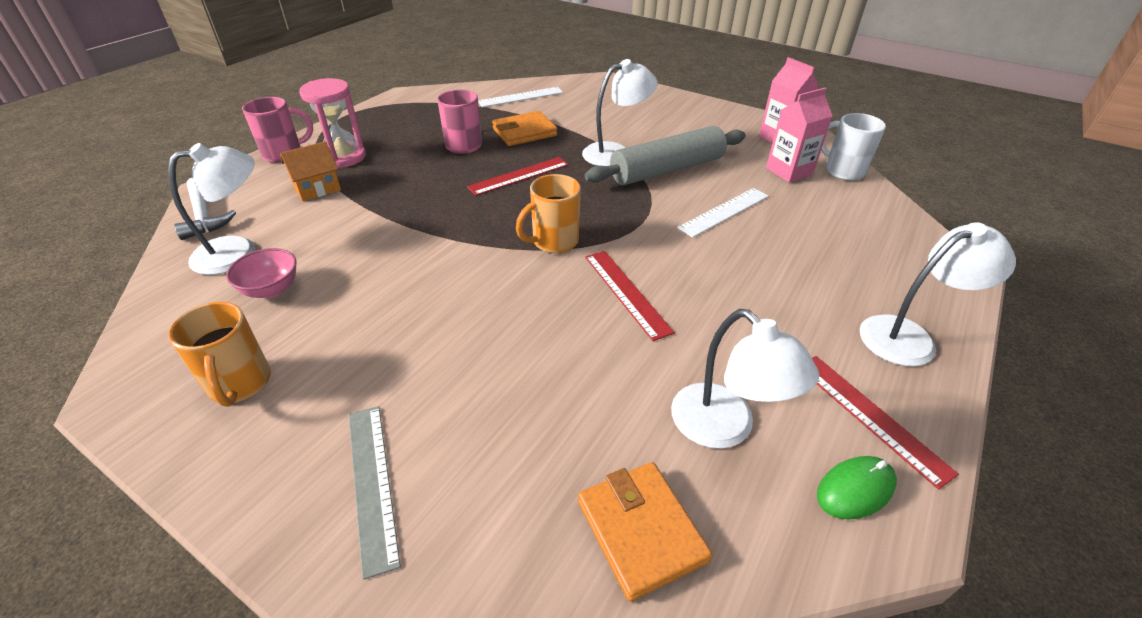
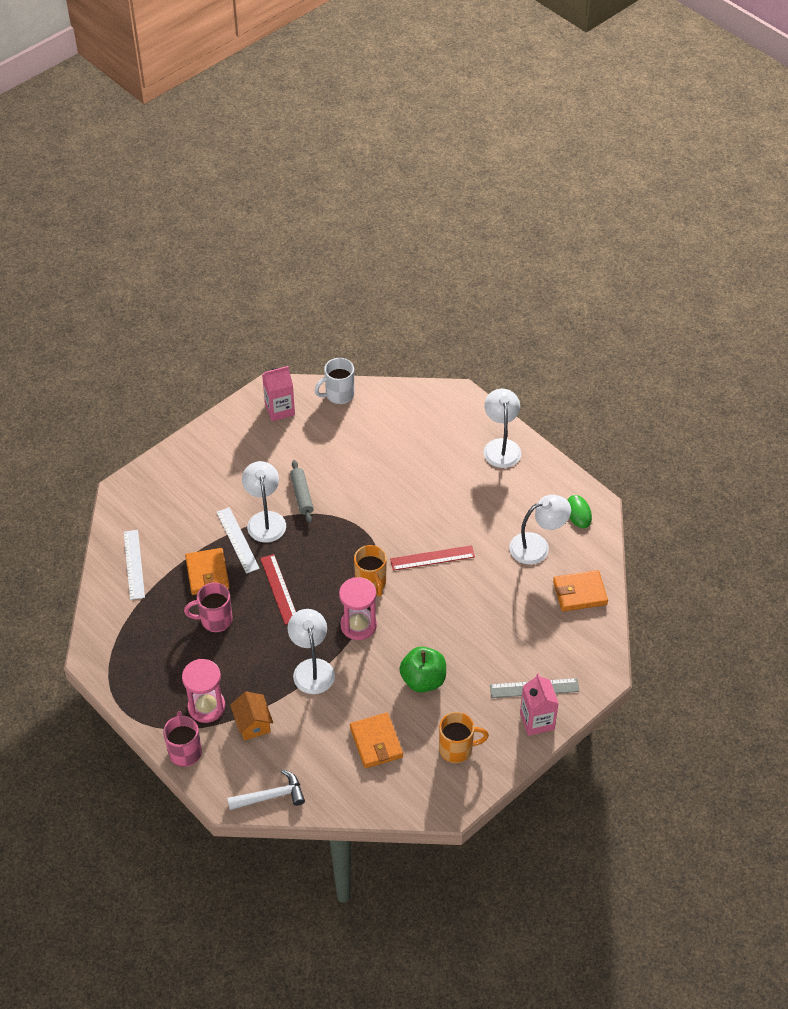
camera: 75 degrees left, 10 degrees up
white lamp [168,143,255,275] -> white lamp moved to [288,609,335,694]
pink bowl [226,248,297,298] -> orange wallet [350,713,403,768]
grey rolling pin [585,126,746,185] -> grey rolling pin [290,460,314,523], size x0.55
white ruler [677,188,769,238] -> white ruler moved to [216,507,260,574]
pink carton [766,88,832,183] -> pink carton moved to [520,673,559,736]
red ruler [812,356,959,490] -> none
none -> pink hourglass [339,577,377,640]
none -> green apple [399,647,446,693]

